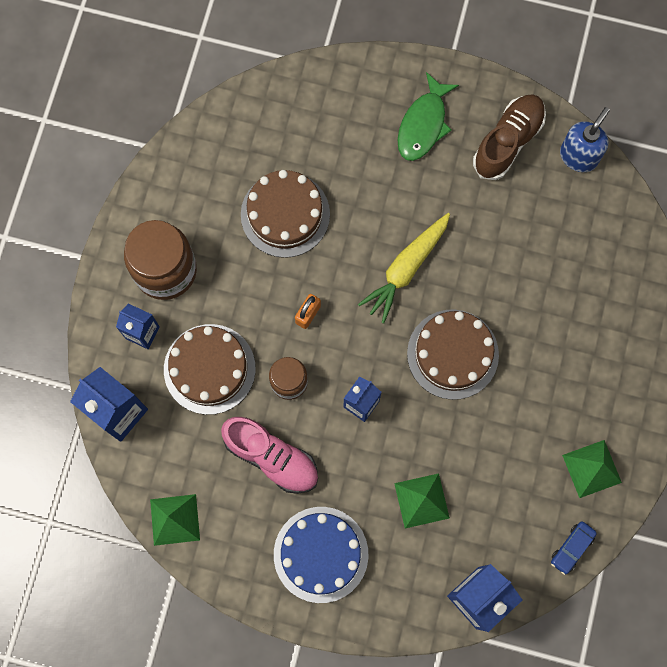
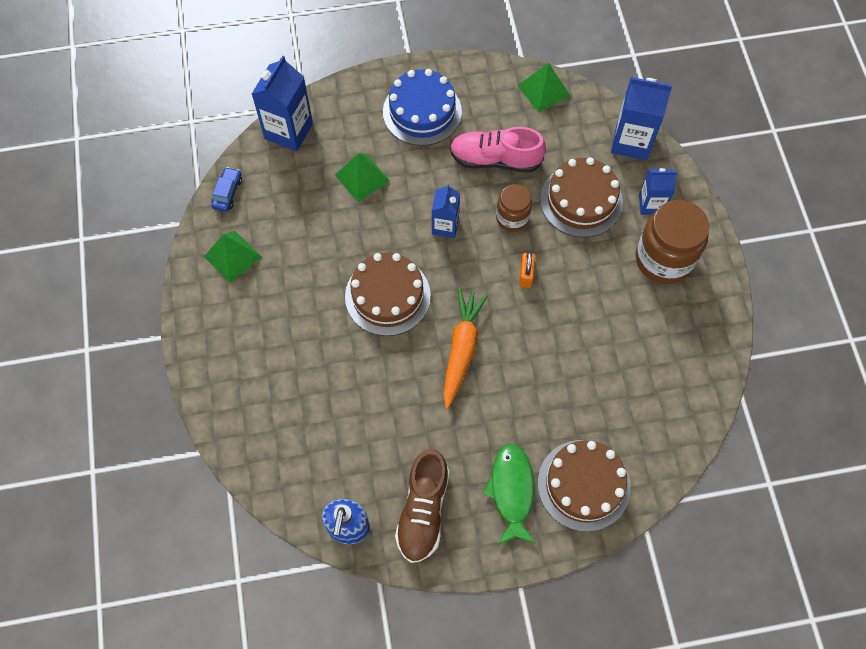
camera: 155 degrees right, 10 degrees down
brown cake [241,170,330,258] -> brown cake moved to [538,440,631,532]
yellow carrot [358,213,450,323] -> orange carrot [443,288,488,409]

